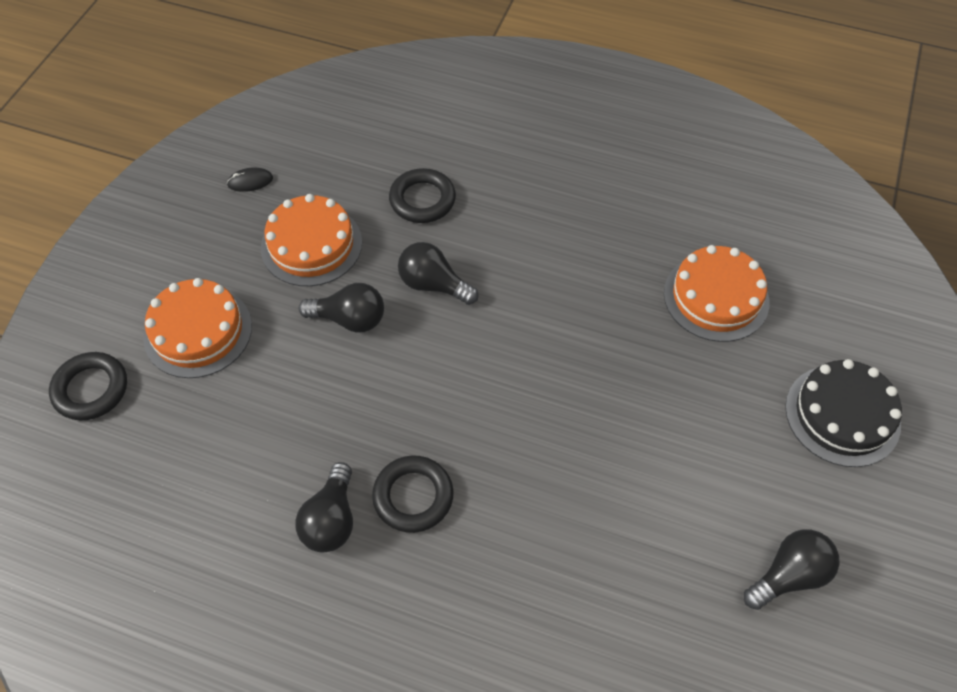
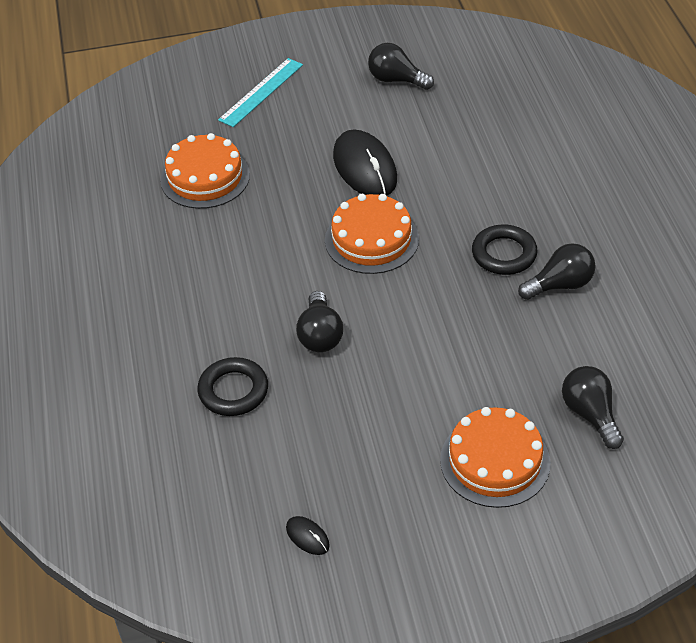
camera: 120 degrees left, 10 degrees down
black ring [49,352,127,420] -> none
orange cake [261,194,362,286] -> orange cake moved to [325,194,419,274]
black light bulb [299,283,384,333] -> black light bulb moved to [562,366,624,449]
black cake [785,359,902,467] -> turquoise ruler [218,58,303,127]
none -> black mouse [333,130,397,196]

